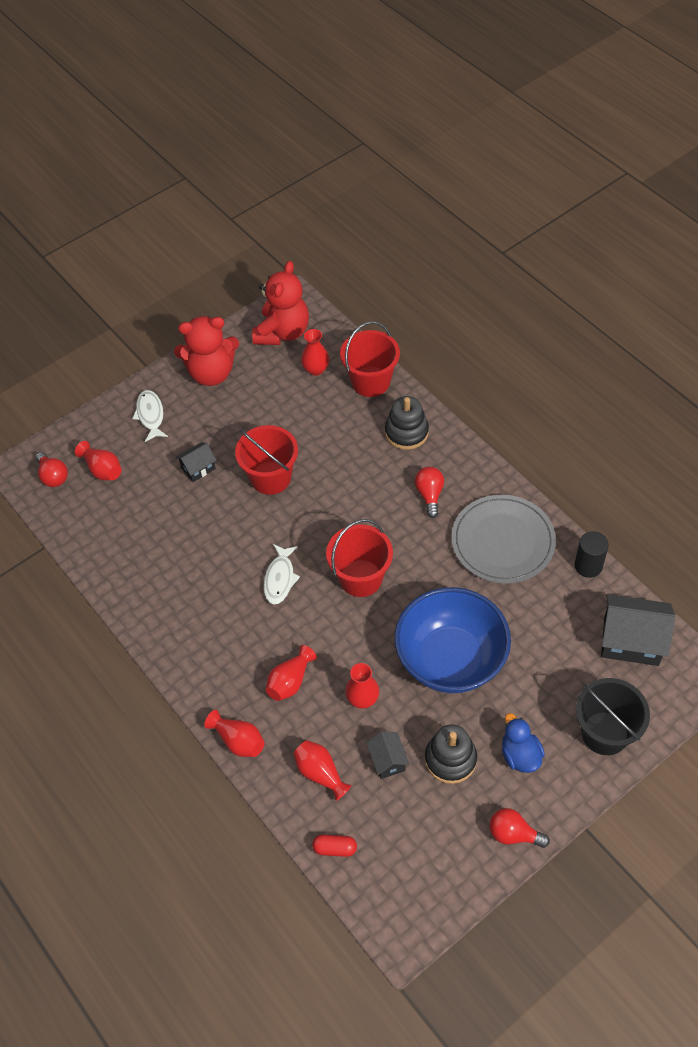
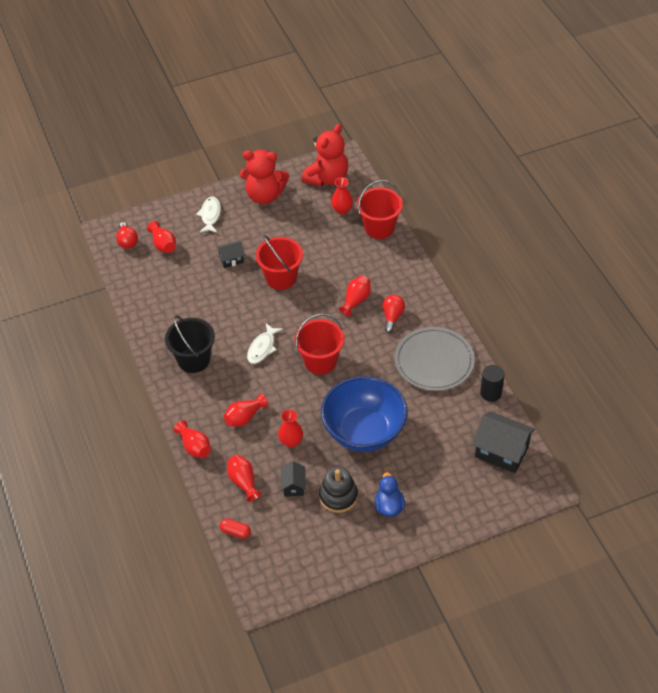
camera: 15 degrees right, 5 degrees down
black stacking toy [385,396,429,450] -> none
red light bulb [490,808,550,848] -> none
black bucket [576,678,650,755] -> black bucket moved to [165,315,215,373]
none -> red vase [339,275,371,316]

